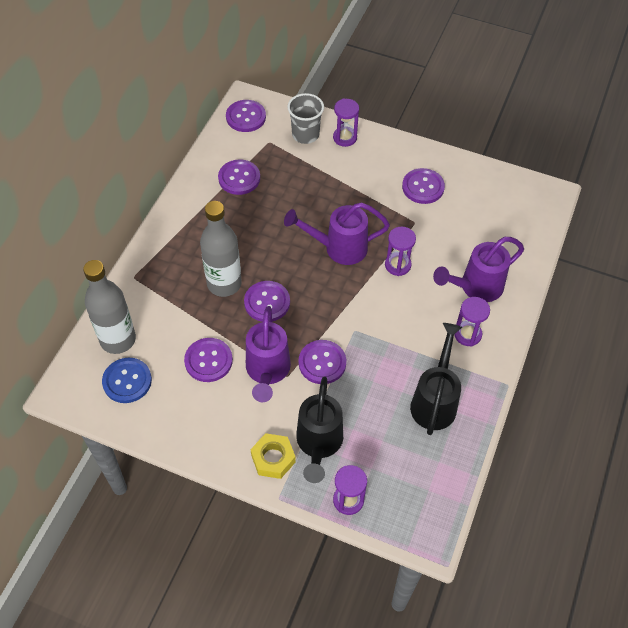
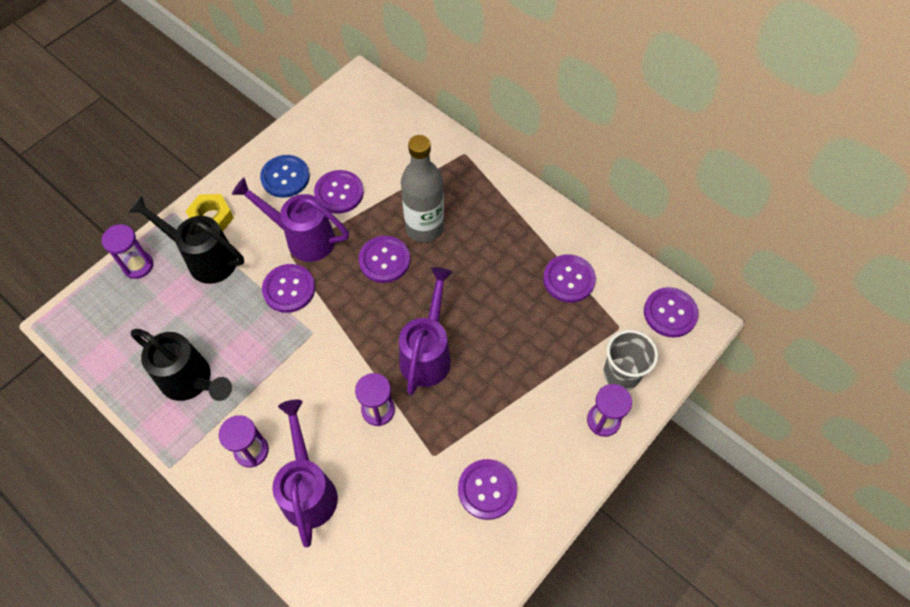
camera: 110 degrees right, 5 degrees up
grey bottle [83,260,136,354] -> none
blue button [102,358,152,403] -> blue button moved to [260,155,310,198]

